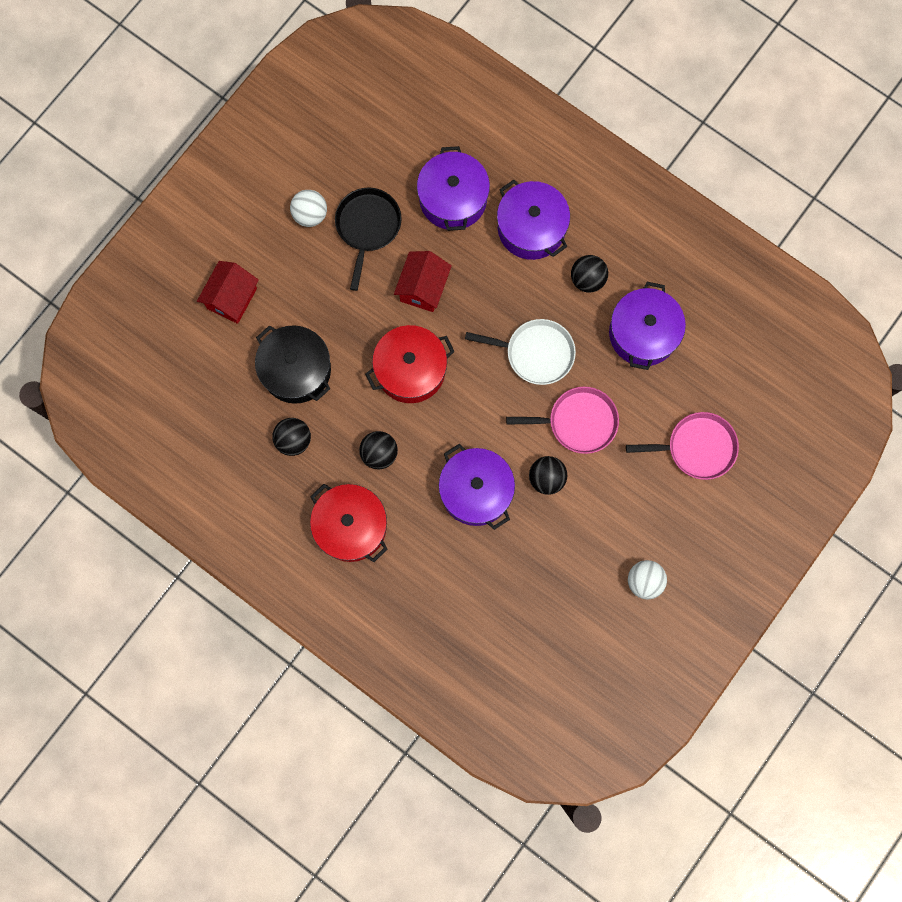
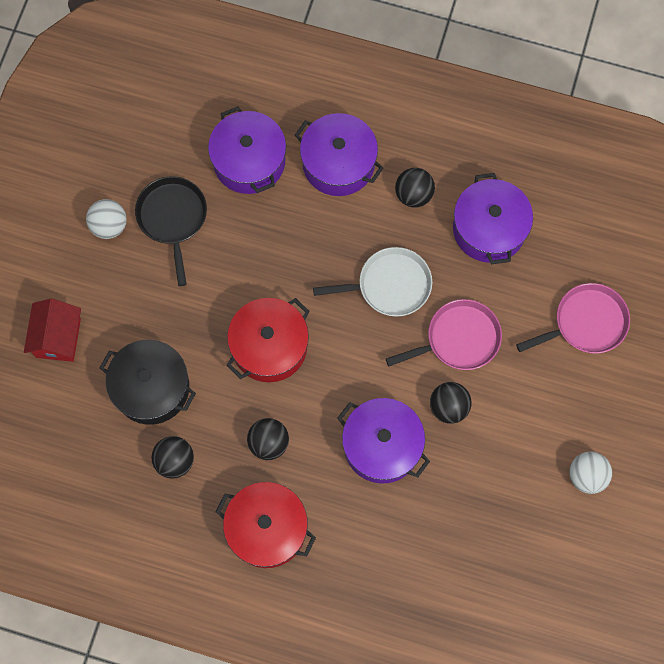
camera: 20 degrees left, 5 degrees down
red house [394,251,452,312] -> none

